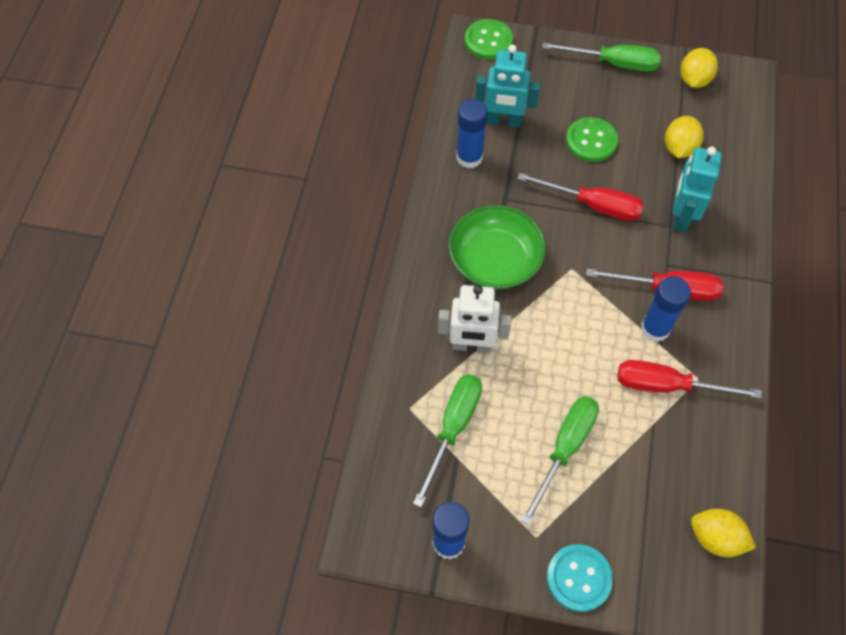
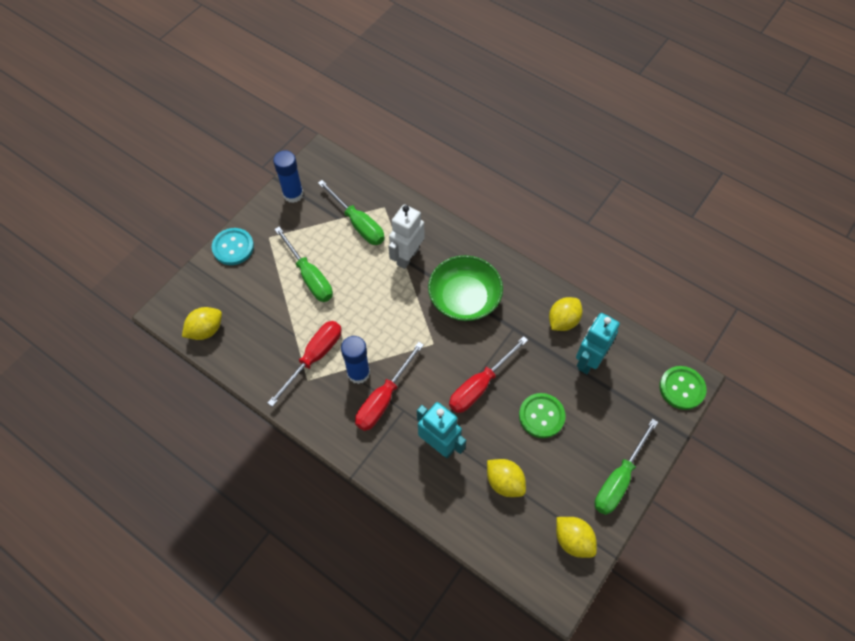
camera: 115 degrees right, 0 degrees up
blue glue stick [456,99,488,168] -> yellow lemon [549,297,583,331]

